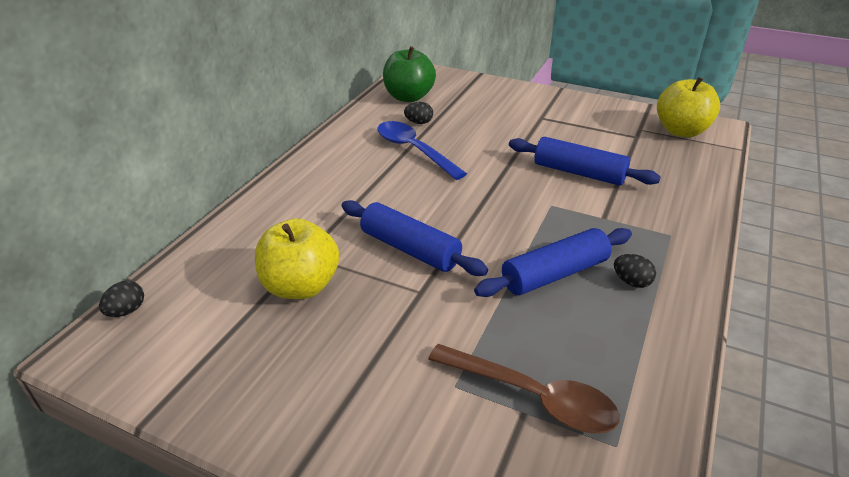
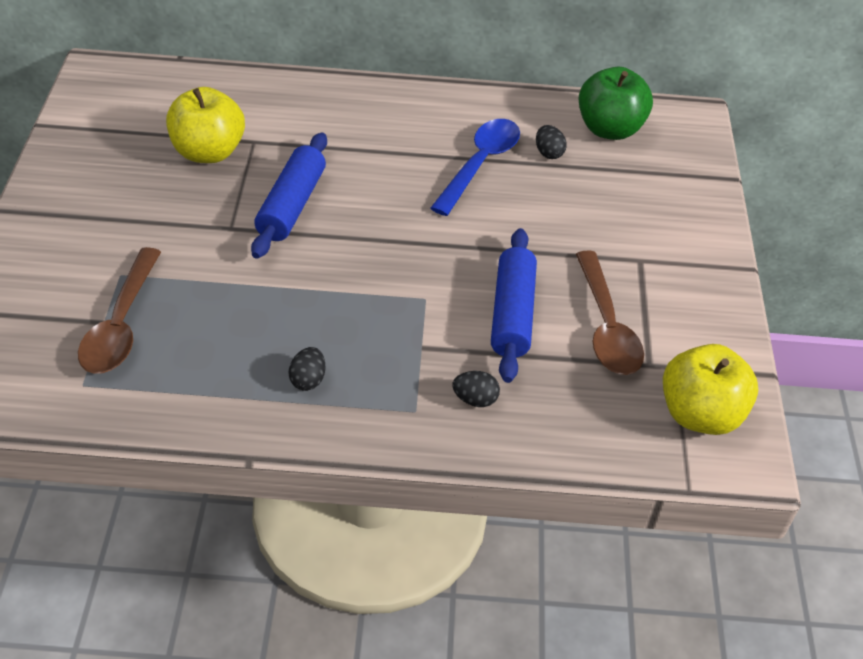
camera: 65 degrees right, 10 degrees up
black egg [99,281,144,317] -> black egg moved to [453,371,500,407]
blue rolling pin [474,228,632,297] -> none
none -> brown spoon [576,251,644,375]

